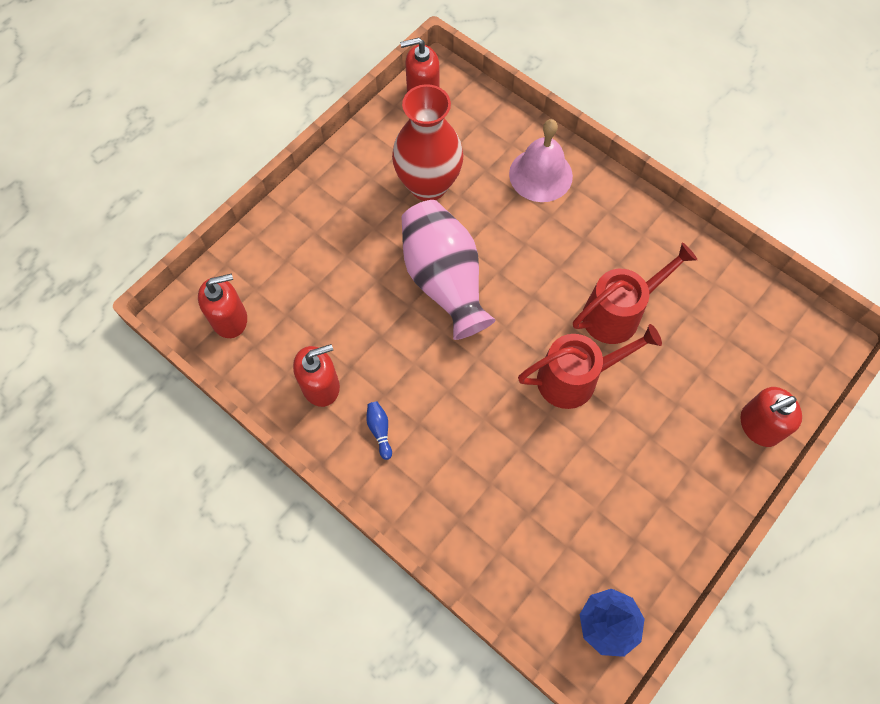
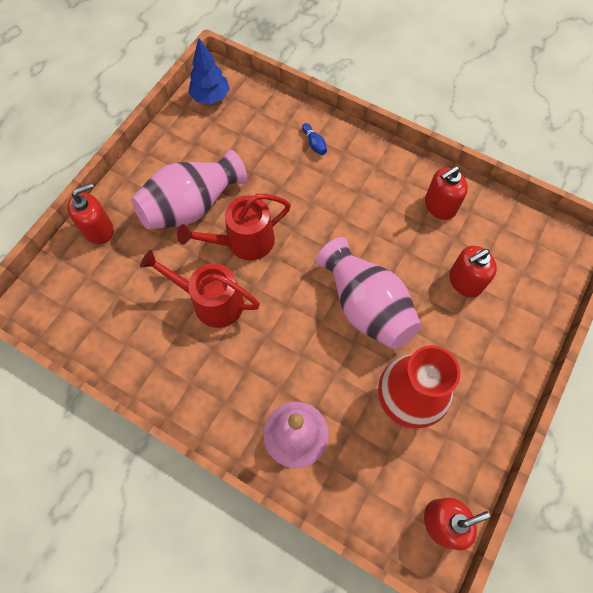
camera: 170 degrees right, 0 degrees up
red soap dispenser [198,274,247,338] -> red soap dispenser moved to [449,246,497,297]
blue bowling pin [366,401,392,460] -> blue bowling pin moved to [302,123,327,155]
red watering can [573,243,697,344] -> red watering can turned 60 degrees clockwise [140,250,260,328]
none -> pink vase [131,149,247,229]

